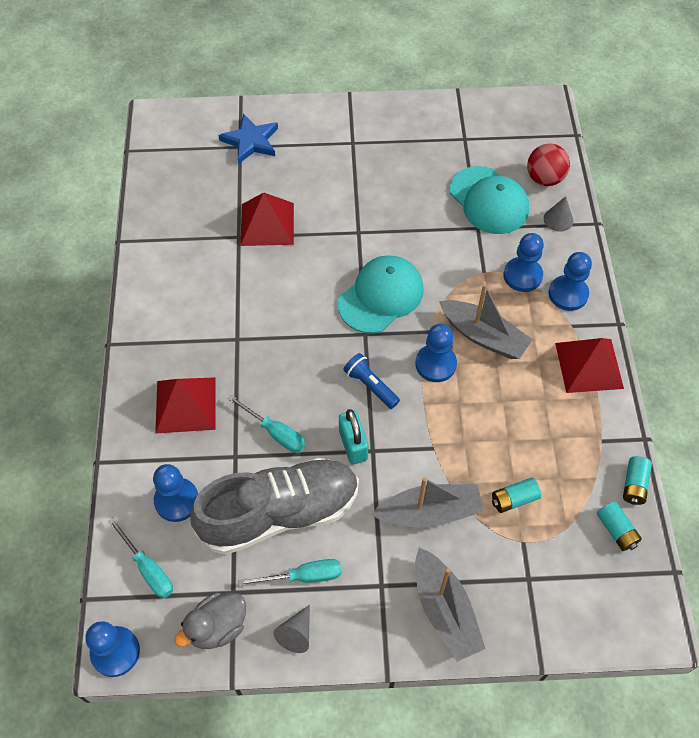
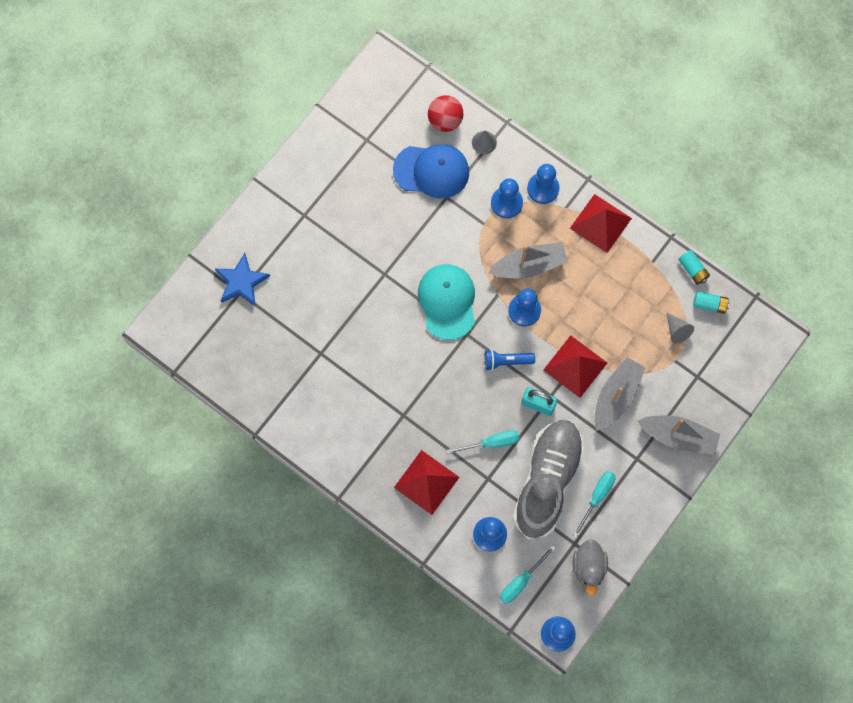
camera: 50 degrees left, 15 degrees up
turquoise screwdriver [108,517,173,598] -> turquoise screwdriver turned 135 degrees clockwise [500,545,556,604]
red pyramid [240,192,294,246] -> red pyramid moved to [543,335,607,398]
grey cone [273,605,310,653] -> grey cone moved to [666,312,694,343]
turquoise cap [450,166,529,234] -> blue cap [393,144,469,199]
turquoise battery [492,478,541,513] -> none

